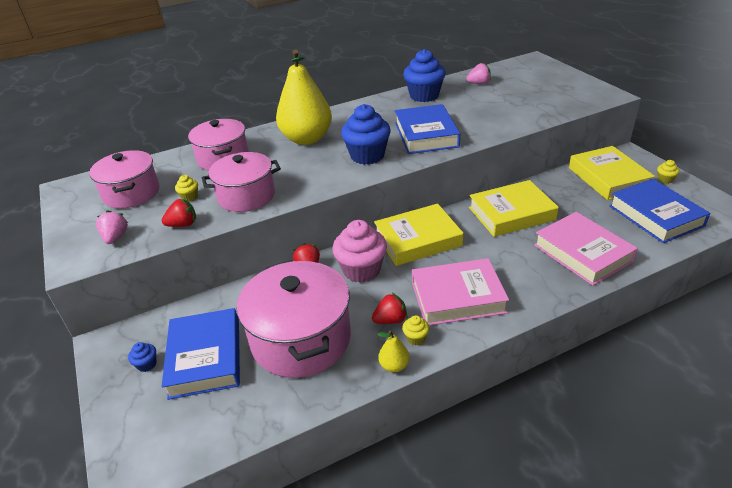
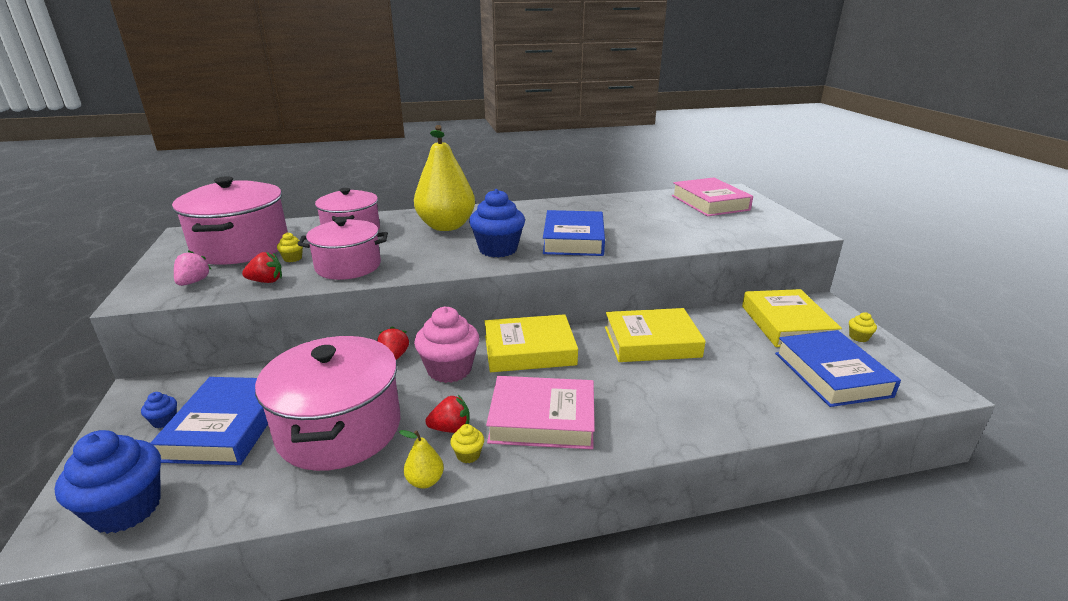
camera: 10 degrees right, 10 degrees down
pink pot [89,150,159,209] -> pink pot [172,176,288,265], size x1.52
blue cupcake [403,49,446,102] -> blue cupcake moved to [55,430,161,534]
pink strawberry [466,63,491,84] -> none
pink book [534,212,638,286] -> pink book moved to [672,178,753,216]

